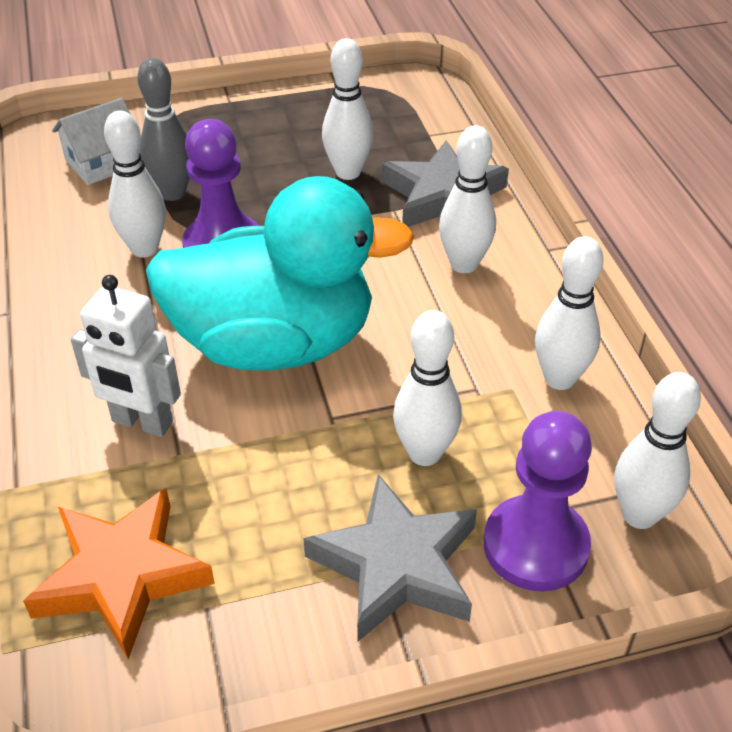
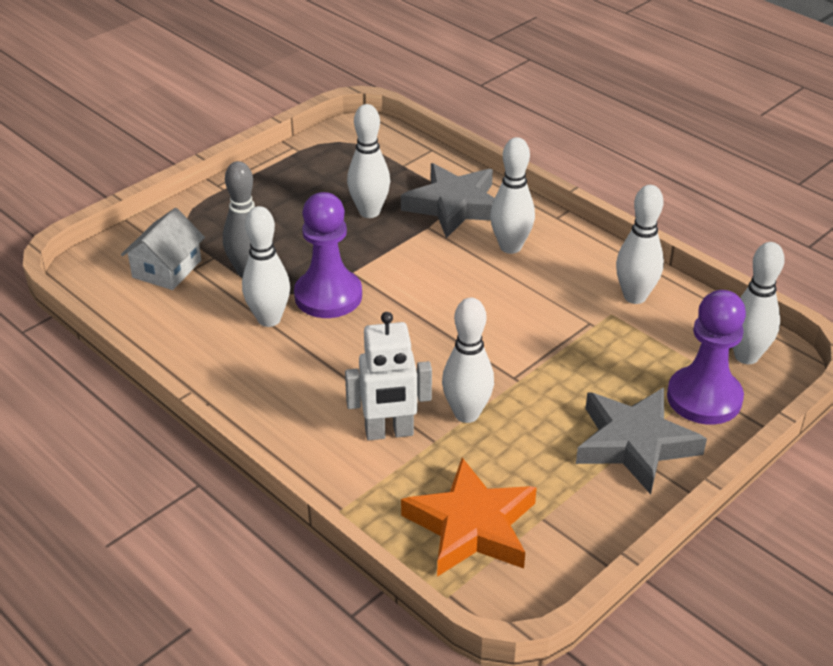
camera: 30 degrees left, 5 degrees down
turquoise duck [146,176,415,371] -> none
white bowling pin [393,310,462,466] -> white bowling pin moved to [442,298,494,423]

